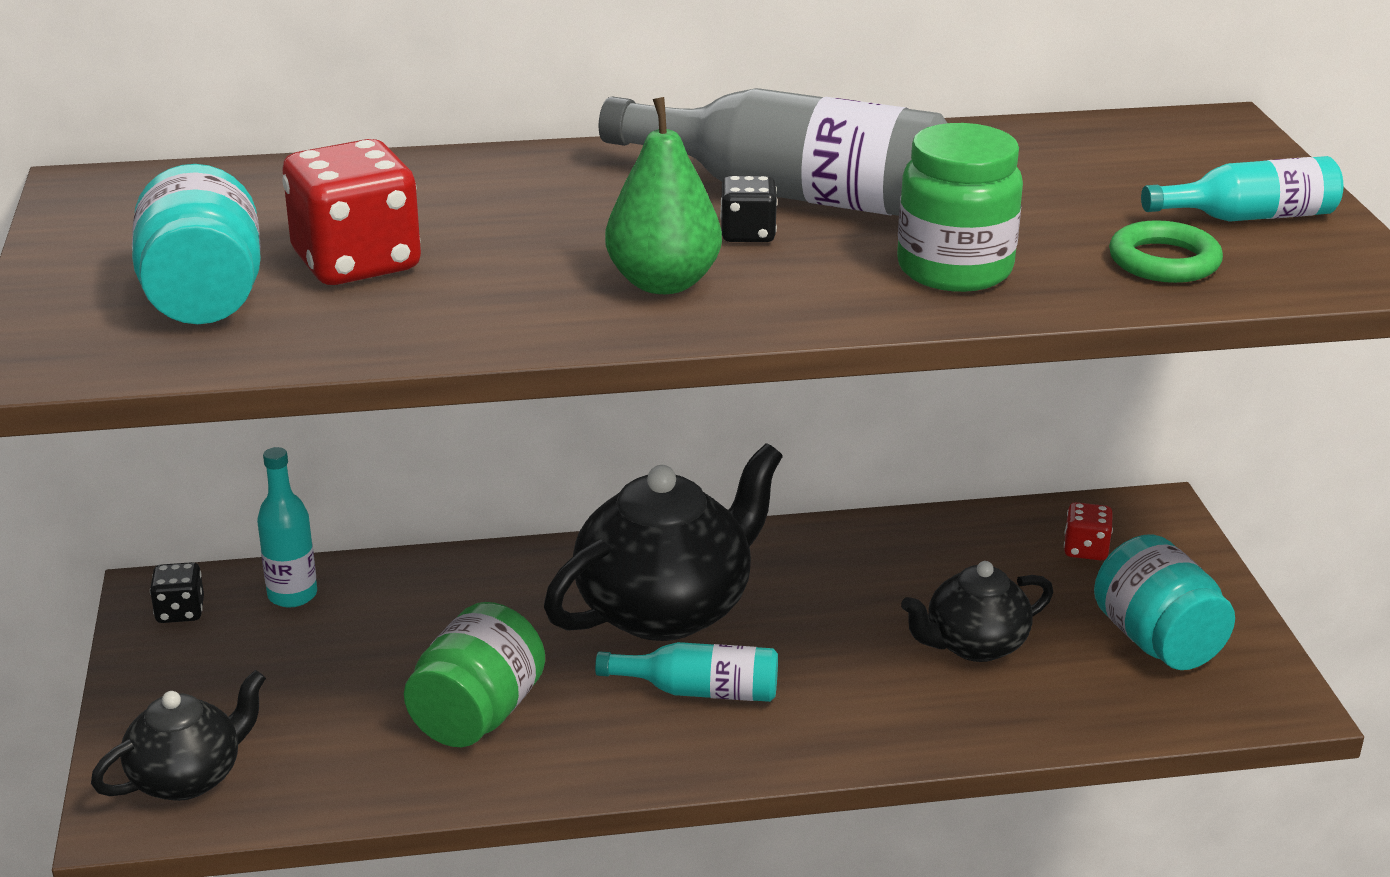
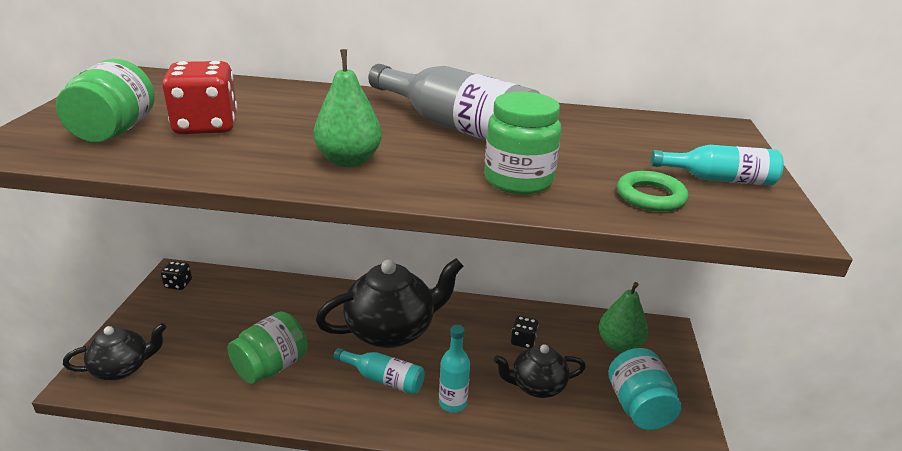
camera: 15 degrees right, 0 degrees up
turquoise jar [132,164,261,324] -> green jar [56,59,155,142]
turquoise bottle [257,447,317,608] -> turquoise bottle moved to [439,325,470,412]
black dice [720,176,778,242] -> black dice moved to [511,316,538,349]
red dice [1064,502,1113,561] -> green pear [599,282,648,352]

